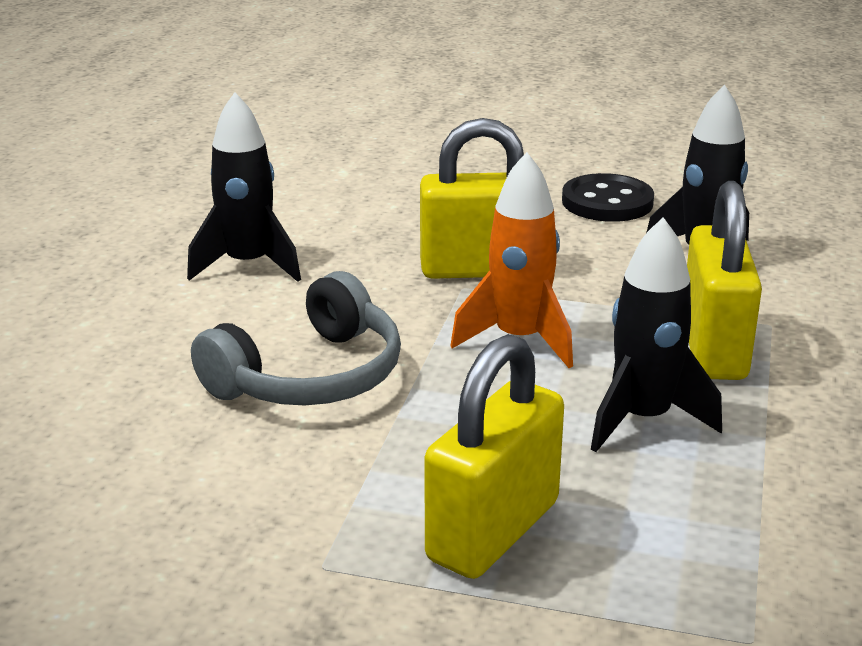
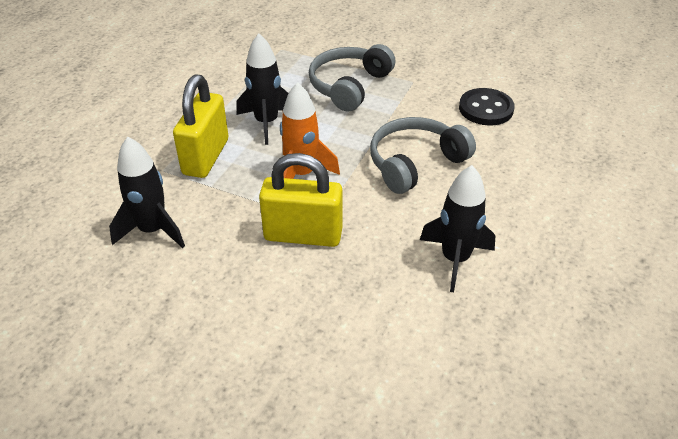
camera: 170 degrees left, 15 degrees up
yellow padlock [424,334,564,579] -> grey headphones [309,44,396,112]
black button [562,173,654,222] -> black button moved to [459,88,515,125]

